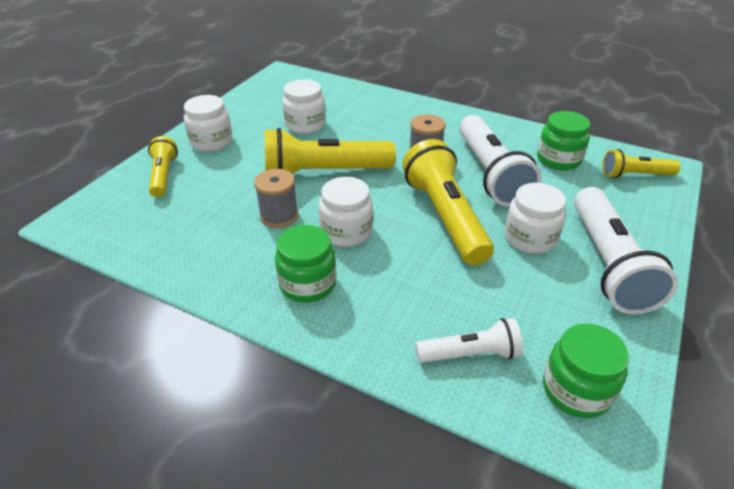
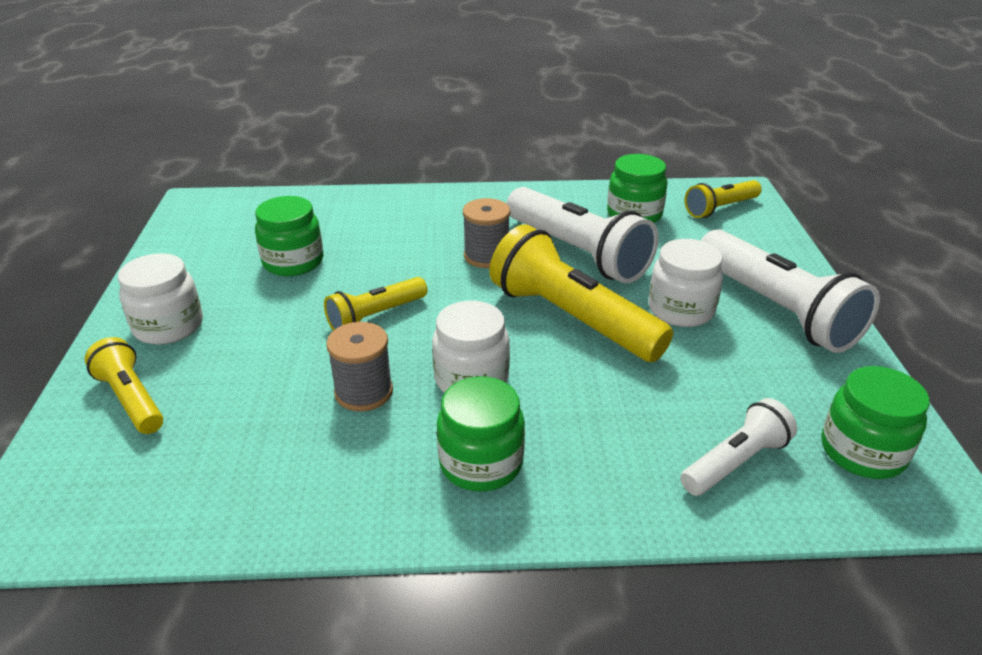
camera: 30 degrees left, 5 degrees down
yellow flashlight [265,128,396,174] -> yellow flashlight [324,277,428,331], size x0.55
white jar [283,79,326,134] -> green jar [255,196,323,276]

